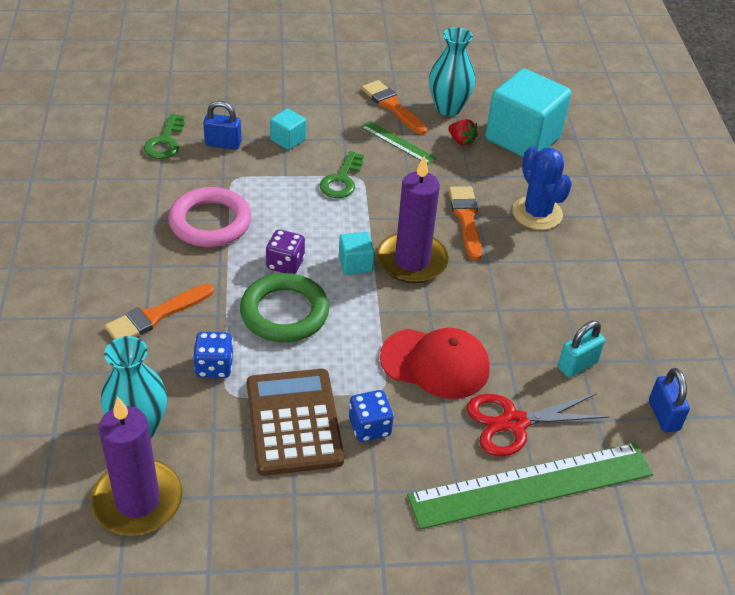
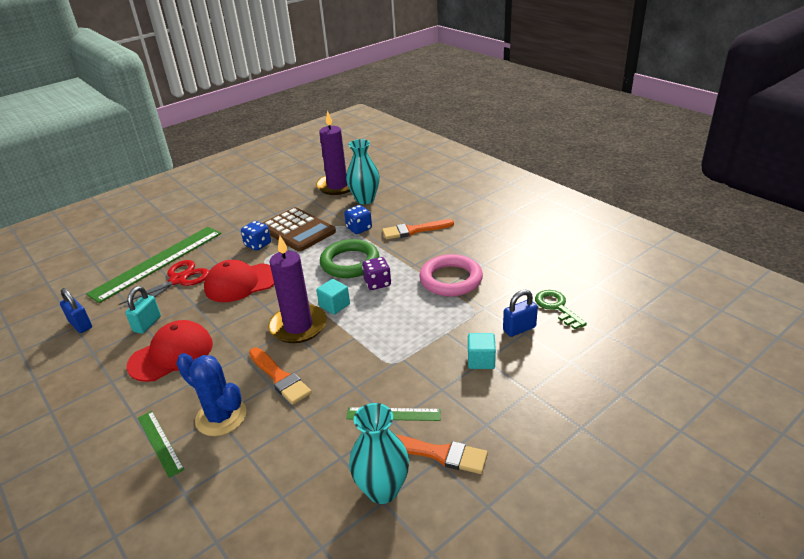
camera: 150 degrees right, 10 degrees down
orange brush [105,284,214,340] -> orange brush turned 120 degrees counterclockwise [382,219,454,239]
green key [320,151,364,198] -> none
red strawberry [448,119,478,146] -> none
turquoise cube [485,69,571,157] -> none
none -> red cap [126,320,213,382]
none -> green ruler [138,411,184,478]

